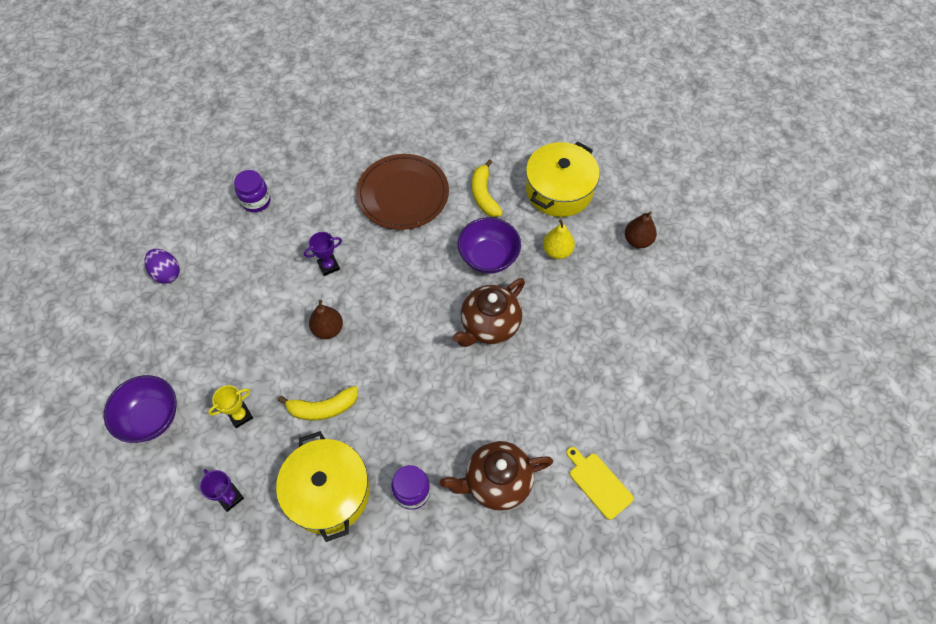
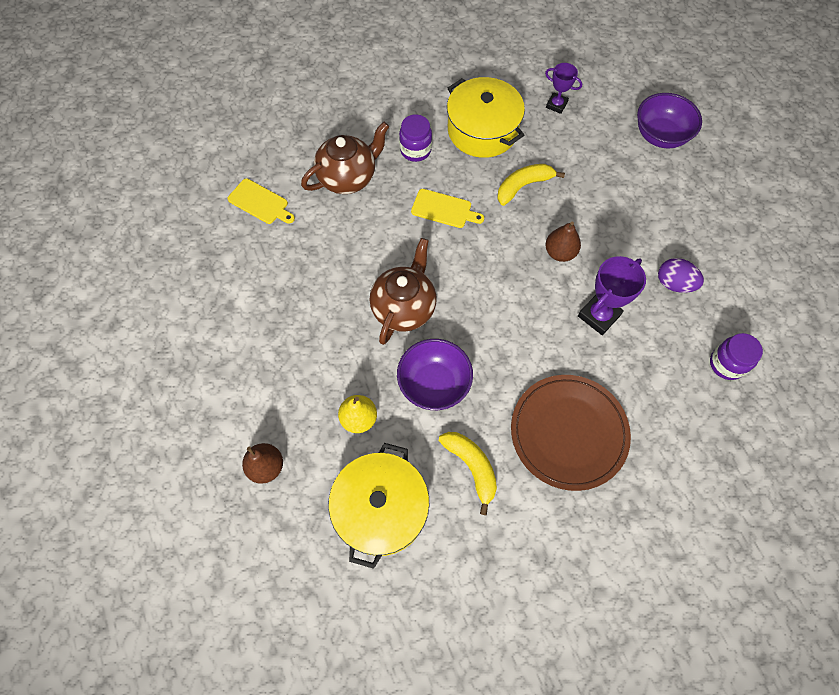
camera: 160 degrees right, 5 degrees up
purple egg [145,249,180,284] -> purple egg moved to [658,258,704,293]
yellow trophy [208,385,253,428] -> none
purple trophy [304,232,342,276] -> purple trophy [578,256,646,335], size x1.60
none -> yellow cutting board [411,189,484,228]

